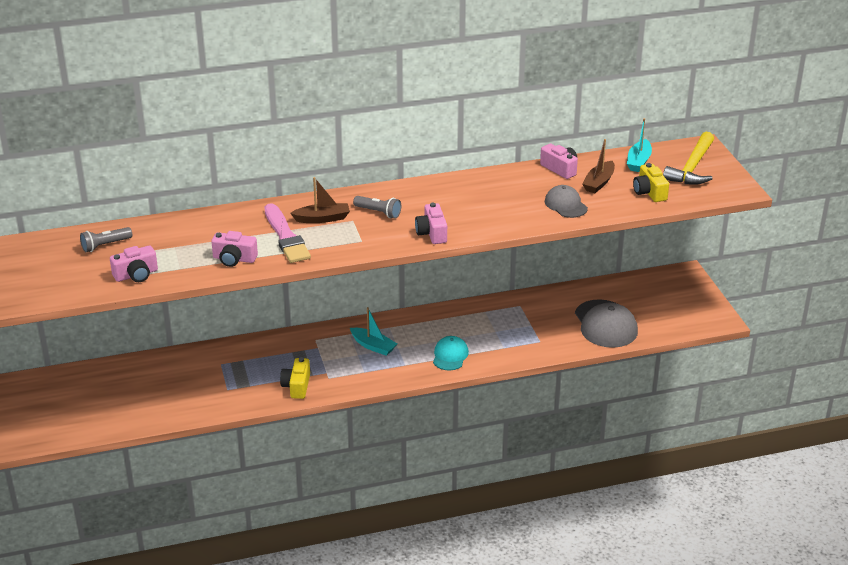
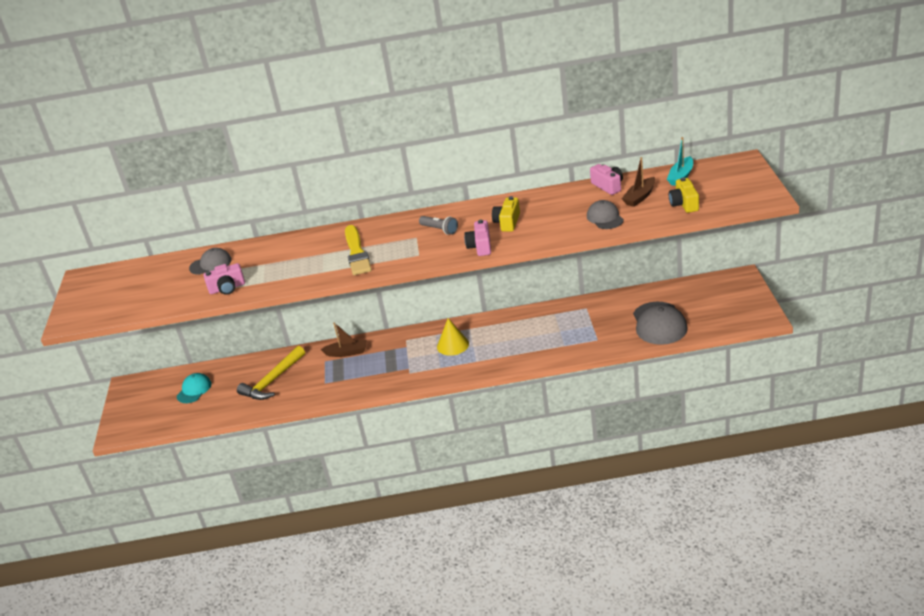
camera: 15 degrees right, 0 degrees up
grey flashlight [80,227,132,252] -> grey cap [189,248,232,275]
pink camera [211,231,258,267] -> none
pink brush [264,203,311,263] -> yellow brush [345,225,372,275]
yellow camera [280,357,310,399] -> yellow camera moved to [492,196,520,232]
brown boat [290,177,350,223] -> brown boat moved to [320,322,366,357]
turquoise boat [350,307,397,356] -> yellow cone [437,318,469,356]
turquoise cap [433,336,469,370] -> turquoise cap moved to [177,373,211,403]
yellow hammer [663,132,714,185] -> yellow hammer moved to [237,346,305,400]

